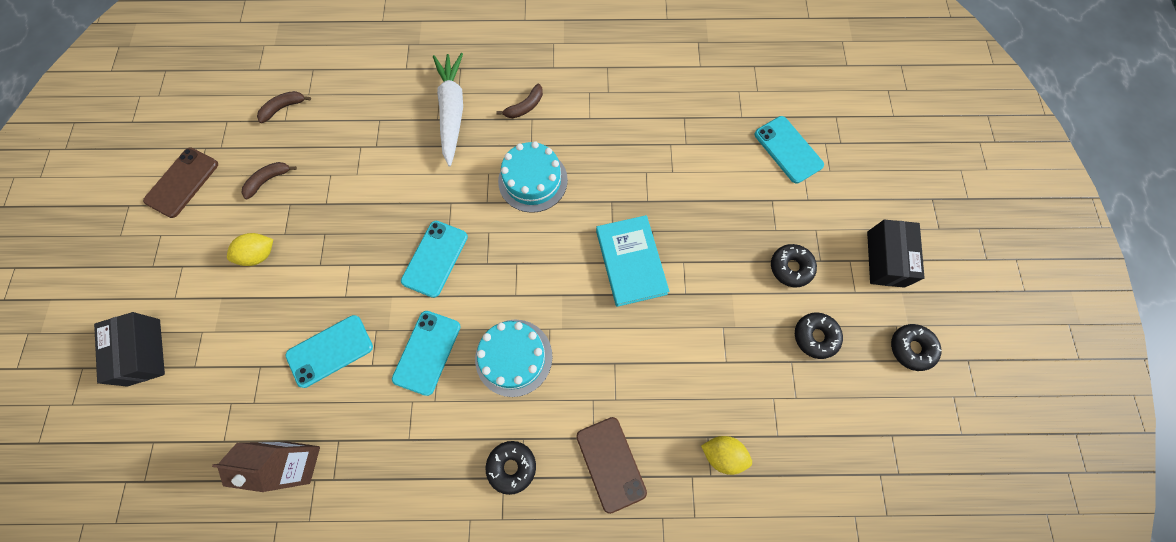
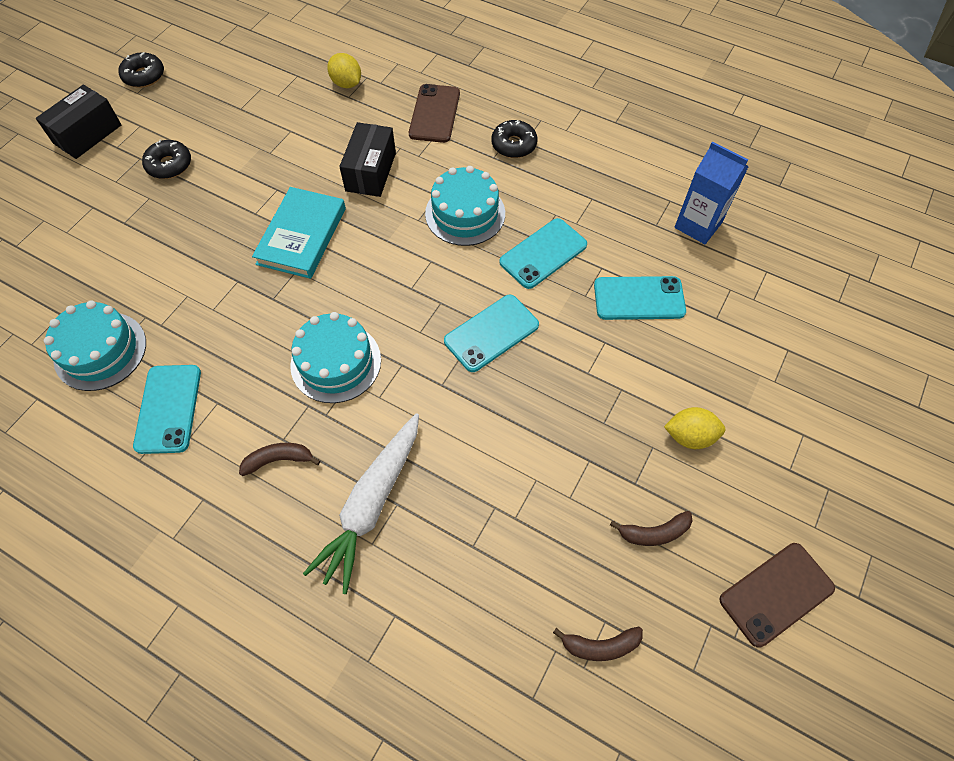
camera: 150 degrees left, 10 degrees down
black box [94,312,165,387] -> black box moved to [339,122,396,197]
brown carton [212,442,320,492] -> blue carton [674,141,749,244]
turquoise phone [754,116,824,184] -> turquoise phone moved to [133,365,201,454]
black donut [795,312,843,359] -> none
none -> turquoise cake [44,300,146,391]

